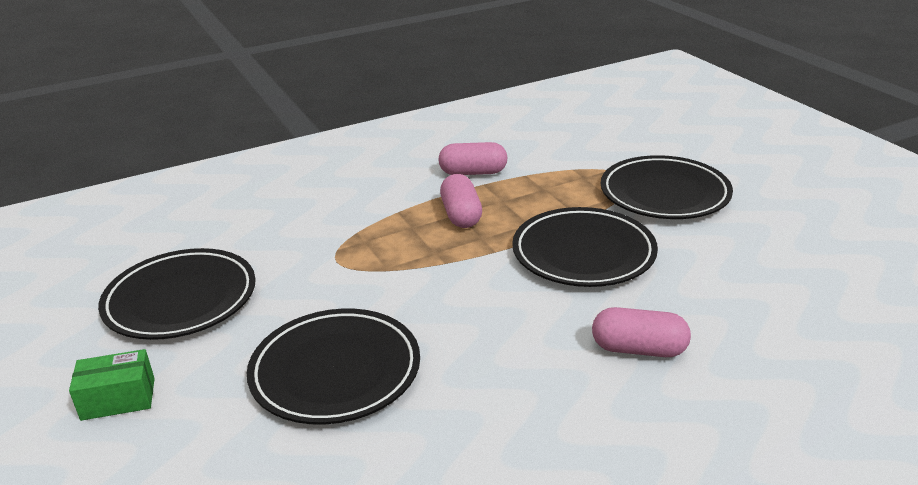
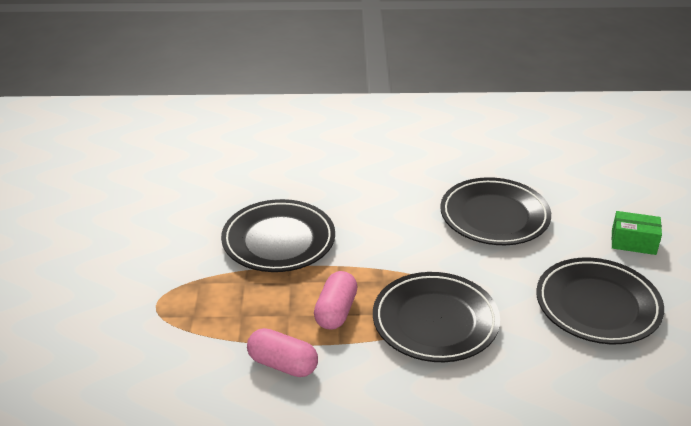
camera: 155 degrees left, 5 degrees up
pink capsule [592,307,691,357] -> none
black plate [601,155,733,219] -> black plate moved to [373,272,500,362]

